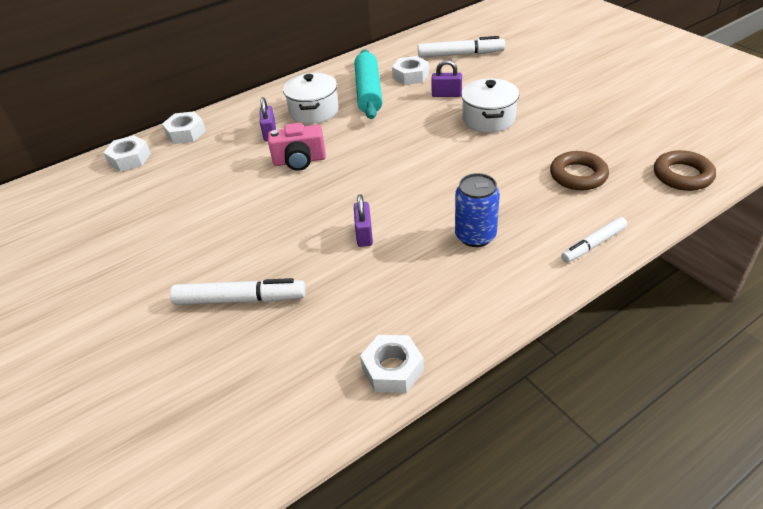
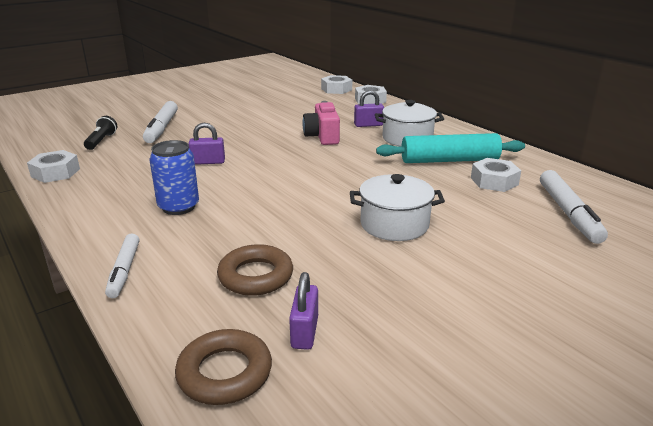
camera: 85 degrees right, 15 degrees down
purple padlock [431,60,462,97] -> purple padlock moved to [289,272,318,350]
white marker [561,217,627,263] -> white marker turned 150 degrees counterclockwise [105,233,140,298]
none -> black flashlight [84,116,117,150]

